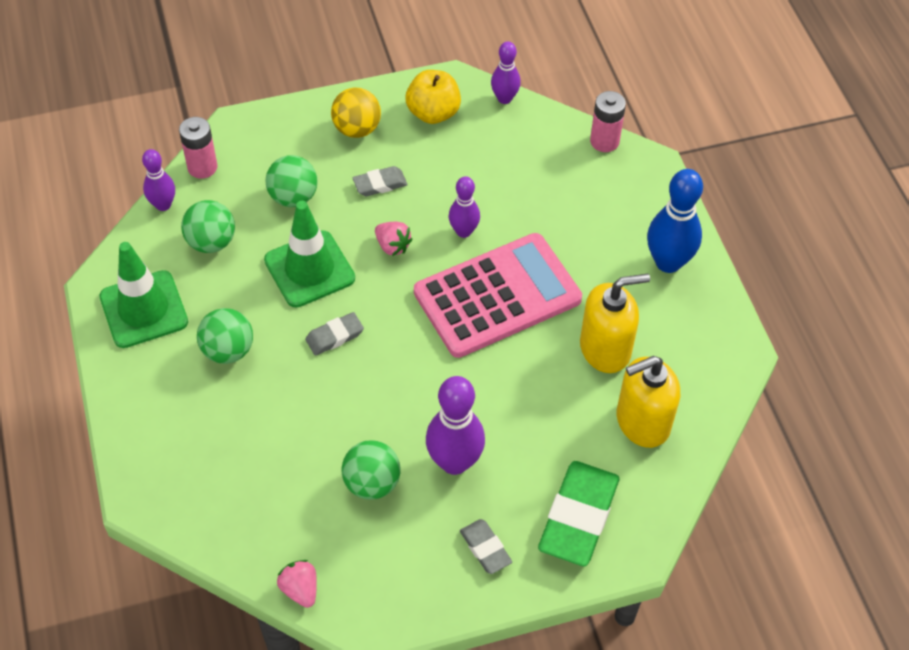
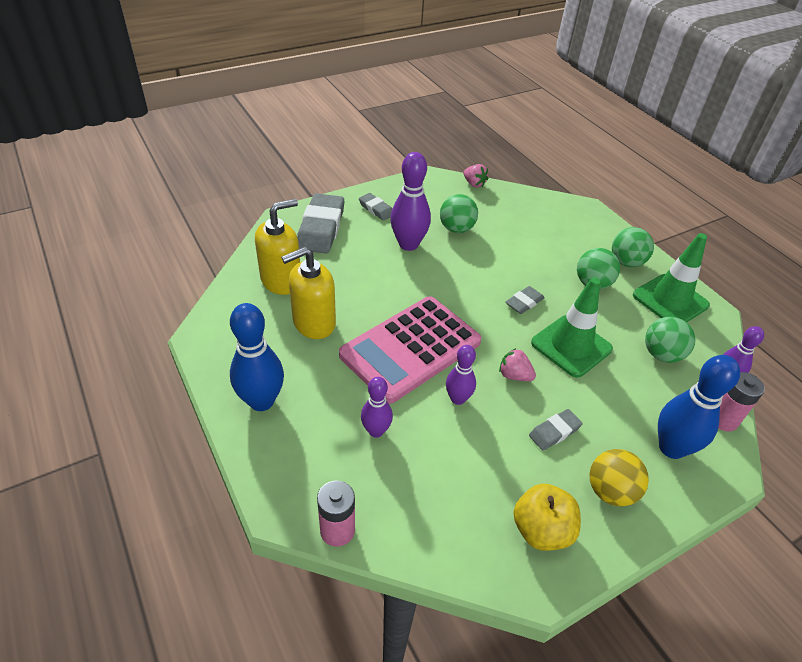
camera: 165 degrees right, 10 degrees down
green ball [265,155,318,207] -> green ball moved to [612,227,654,267]
purple bowling pin [491,41,521,104] -> purple bowling pin moved to [361,377,393,438]
green eraser [538,461,619,567] -> grey eraser [297,193,344,254]
none -> blue bowling pin [658,355,740,459]

